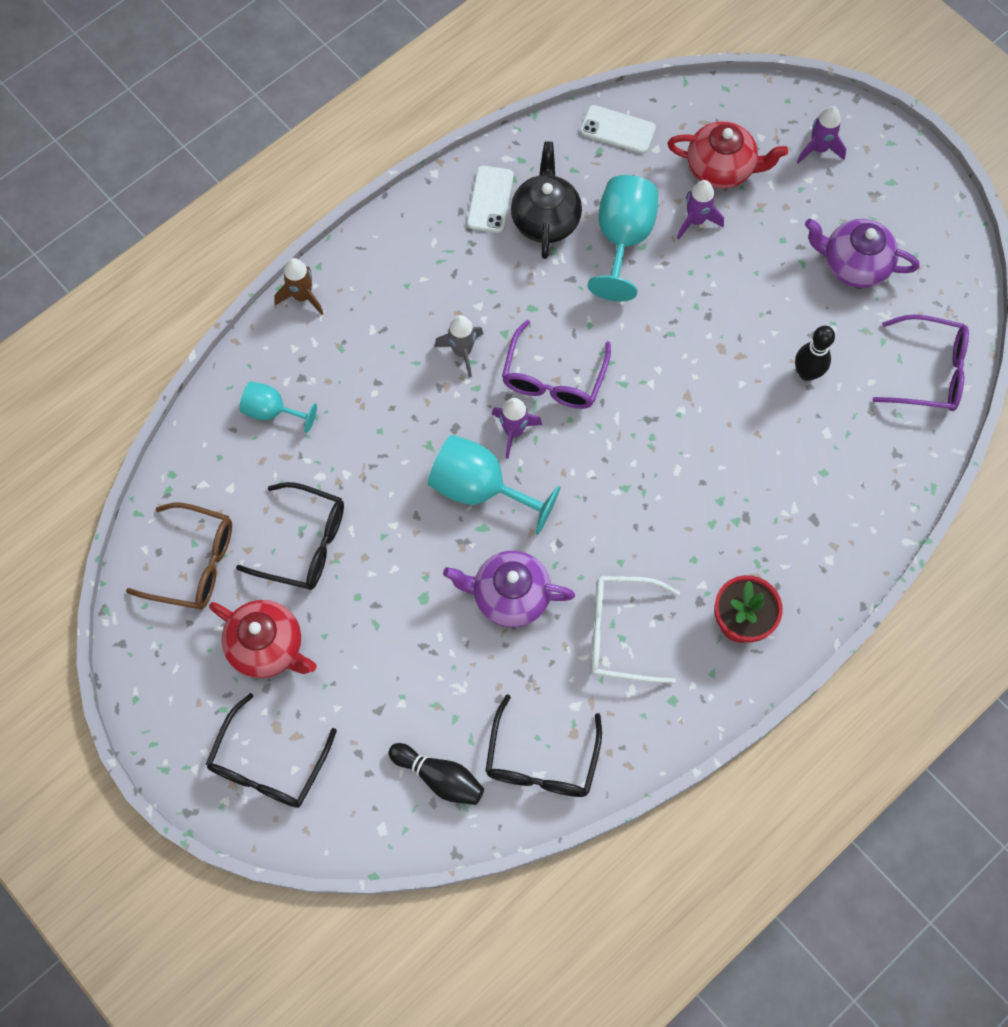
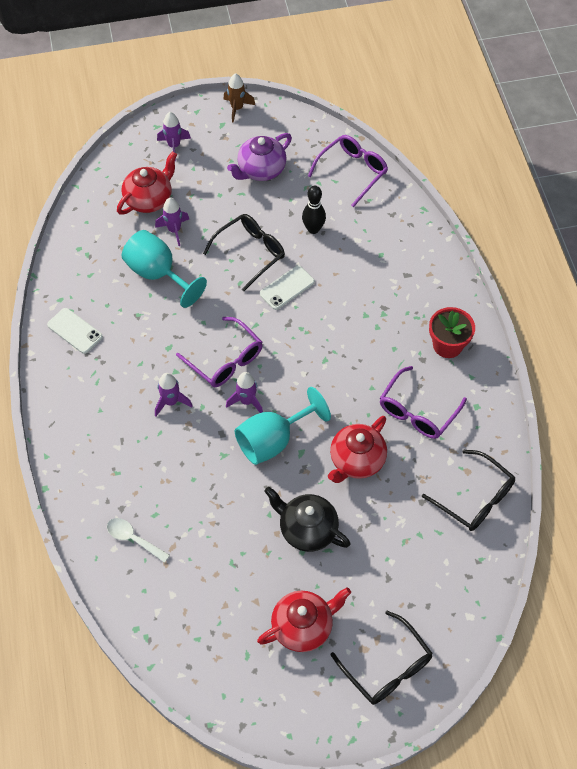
camera: 60 degrees left, 10 degrees down
brown glasses [126,503,232,610] -> none
black glasses [236,482,344,590] -> black glasses moved to [203,214,285,291]
turquoise goblet [240,381,317,433] -> white spoon [107,518,170,563]
brown rocket [274,258,324,315] -> brown rocket moved to [223,73,255,123]
black bowling pin [388,743,484,805] -> none
grey rocket [434,315,483,378] -> purple rocket [155,373,192,416]
purple teapot [443,551,575,627] -> red teapot [328,416,387,483]
black teapot [511,142,582,259] -> black teapot moved to [264,487,350,552]
white phone [580,105,656,154] -> white phone moved to [260,266,315,310]
white glasses [591,576,680,684] -> purple glasses [380,366,467,439]

